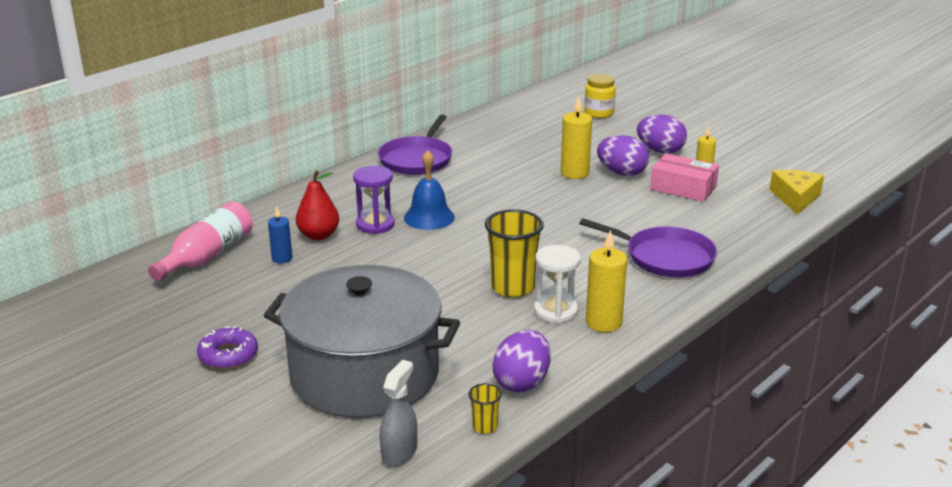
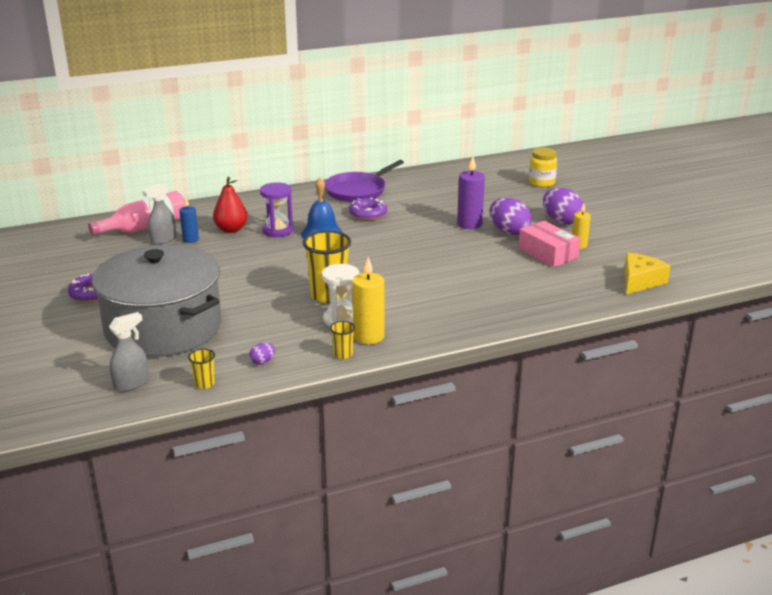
camera: 25 degrees right, 0 degrees up
purple egg [492,330,551,393] -> purple egg [249,343,275,365], size x0.46
yellow candle [561,95,592,179] -> purple candle [457,156,485,229]
purple pan [579,218,717,277] -> none
none -> grey spray bottle [142,183,176,245]
none -> yellow cup [330,321,355,359]
none -> purple donut [349,198,387,221]

